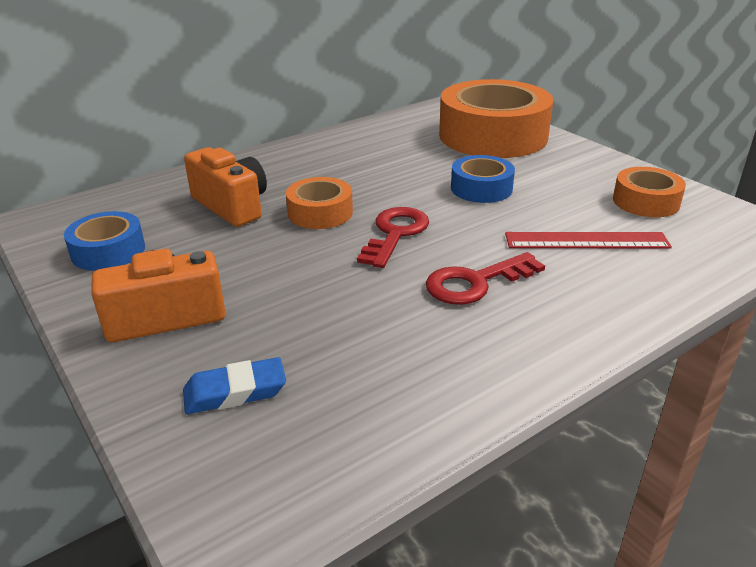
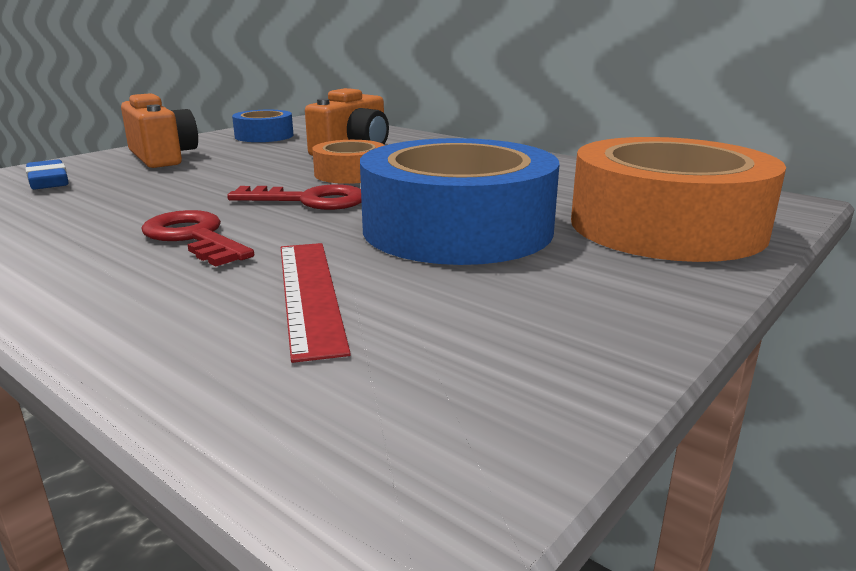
camera: 75 degrees right, 10 degrees down
blue tape [451,155,515,203] -> blue tape [360,138,560,265], size x2.04
orange tape [613,167,686,217] -> none

